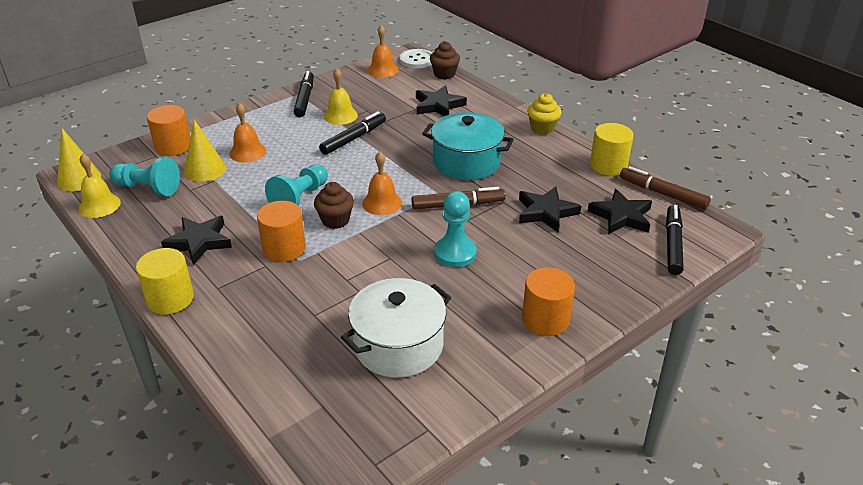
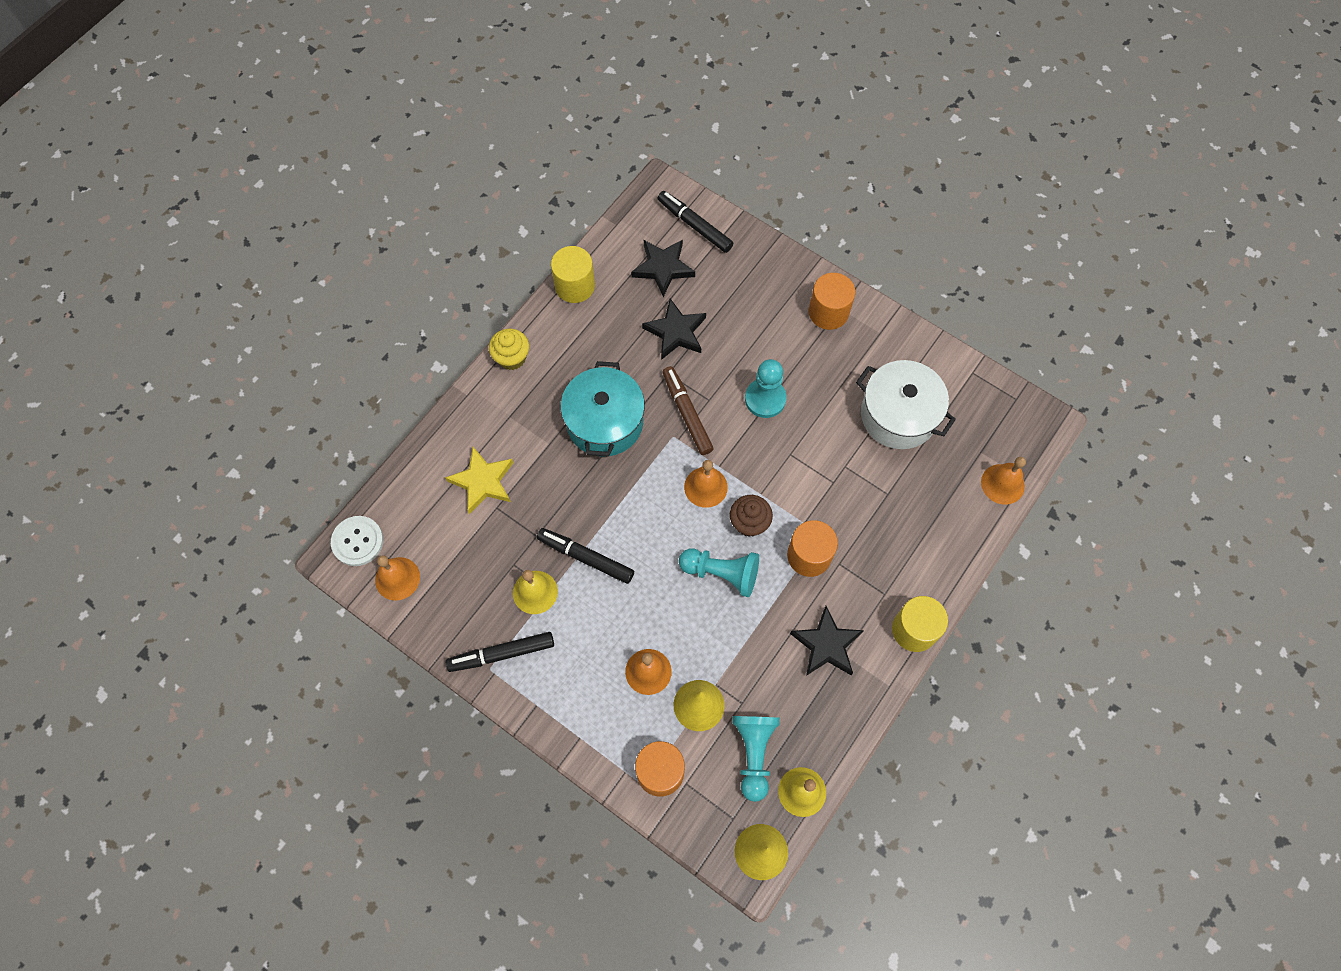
camera: 105 degrees left, 30 degrees up
black star [416,85,467,116] -> yellow star [445,447,514,514]
brown cupcake [430,41,460,79] -> none
brown marker [620,166,711,209] -> none
black marker [666,205,684,275] -> black marker turned 45 degrees clockwise [657,191,733,253]
none -> orange bell [981,457,1026,505]

